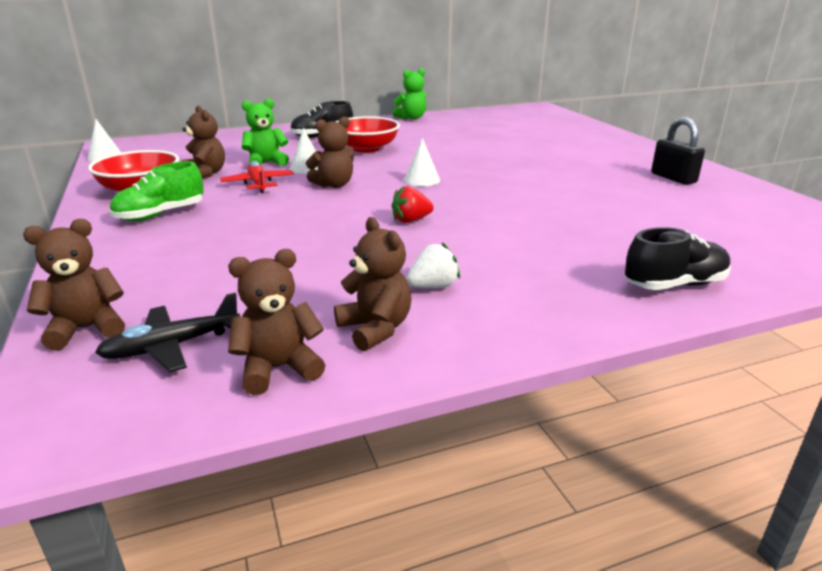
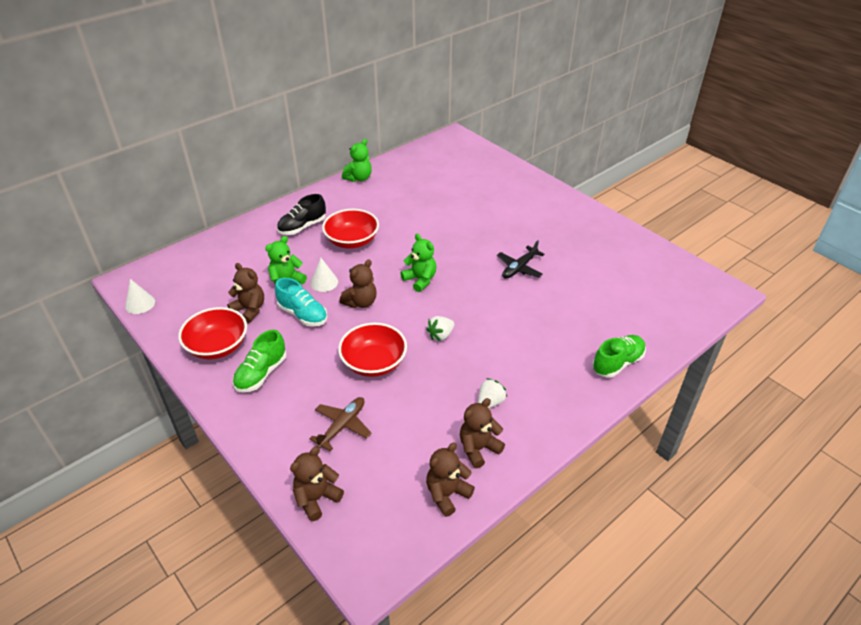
camera: 20 degrees left, 15 degrees up
black plane [95,292,240,372] -> black plane moved to [497,240,544,279]
red plane [220,161,294,193] -> turquoise shoe [275,278,327,326]
brown teddy bear [334,217,412,351] -> brown teddy bear turned 75 degrees counterclockwise [460,398,505,468]
red strawberry [392,186,434,223] -> white strawberry [426,316,454,341]
white cone [404,138,440,186] -> green teddy bear [401,234,436,292]
black shoe [625,227,731,290] -> green shoe [593,335,646,378]
black padlock [651,117,705,185] -> none
none -> brown plane [309,397,371,451]
none -> red bowl [338,323,407,377]

